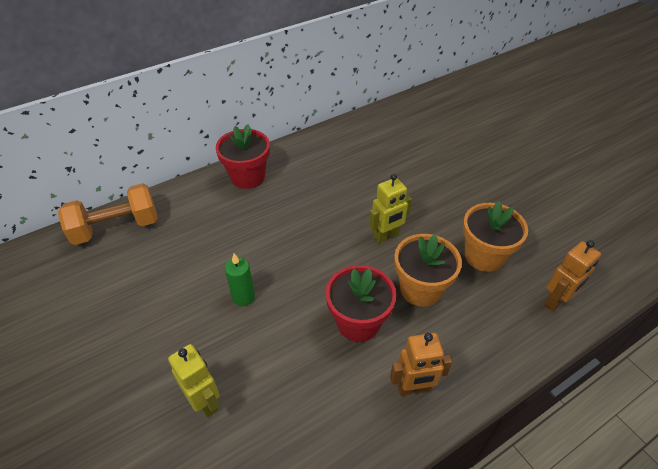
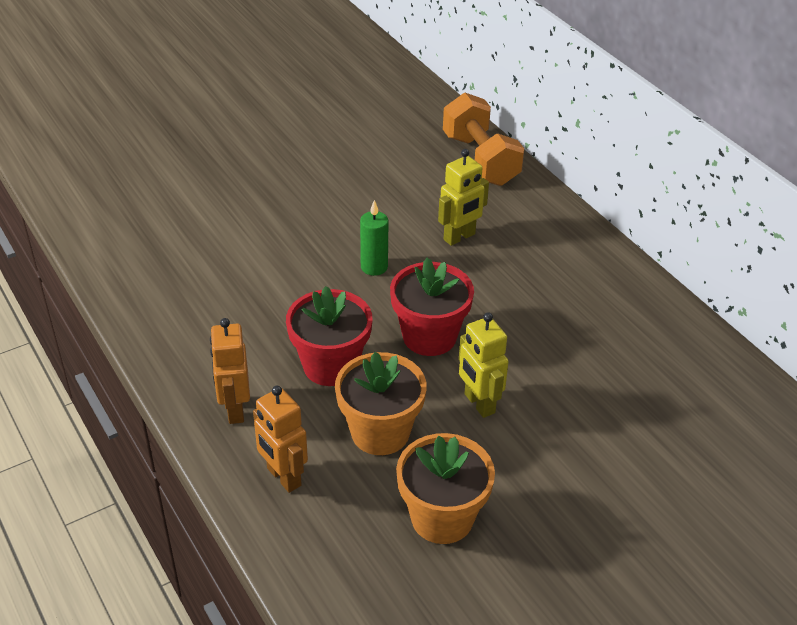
camera: 90 degrees right, 5 degrees down
yellow robot [168,344,220,418] -> yellow robot moved to [438,149,489,246]
red flower pot [216,124,270,189] -> red flower pot moved to [390,258,474,356]
orange robot [544,240,601,311] -> orange robot moved to [253,386,308,493]

